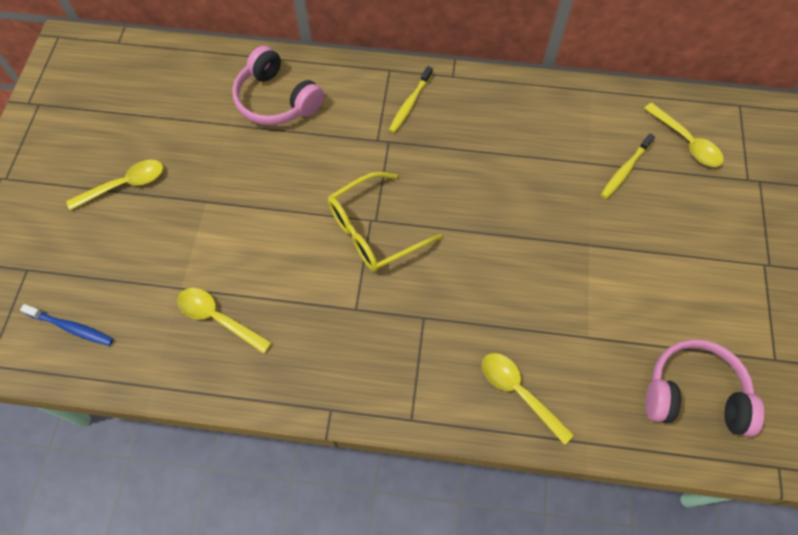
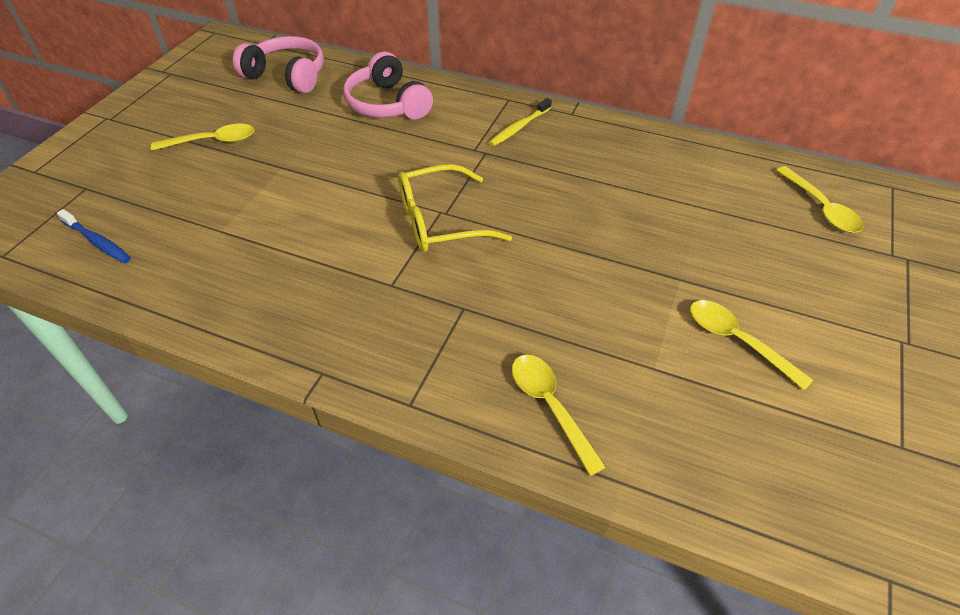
camera: 15 degrees right, 15 degrees down
yellow spoon [177,288,272,354] -> yellow spoon moved to [690,300,813,390]
yellow toothbrush [601,134,655,199] -> none
pink headphones [645,339,765,437] -> pink headphones moved to [233,36,324,93]

